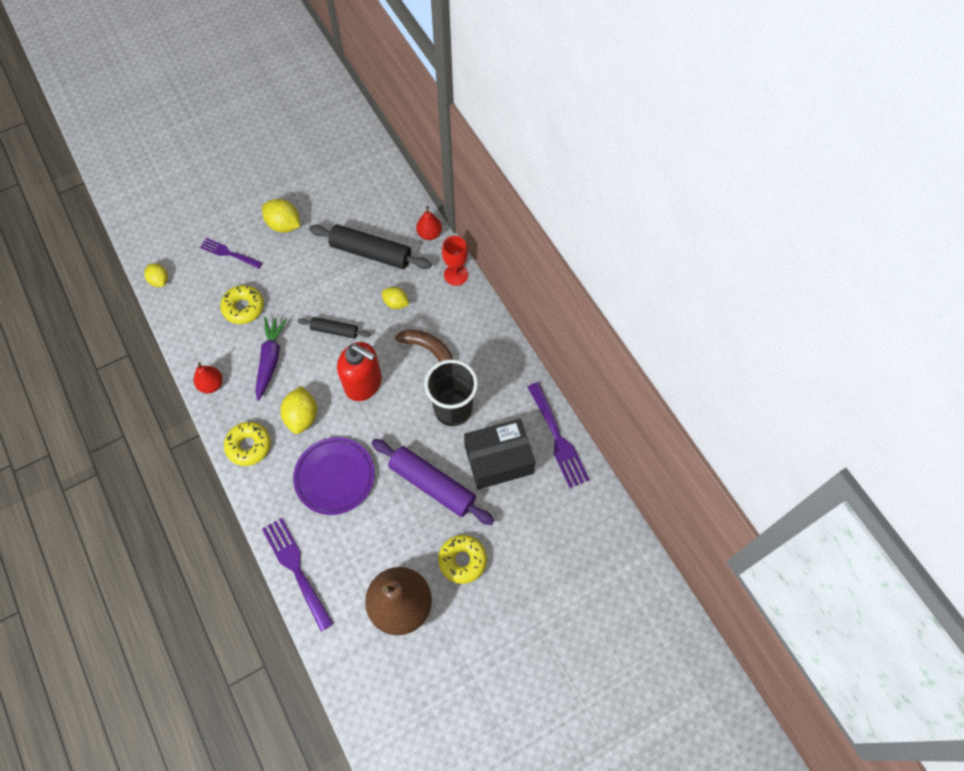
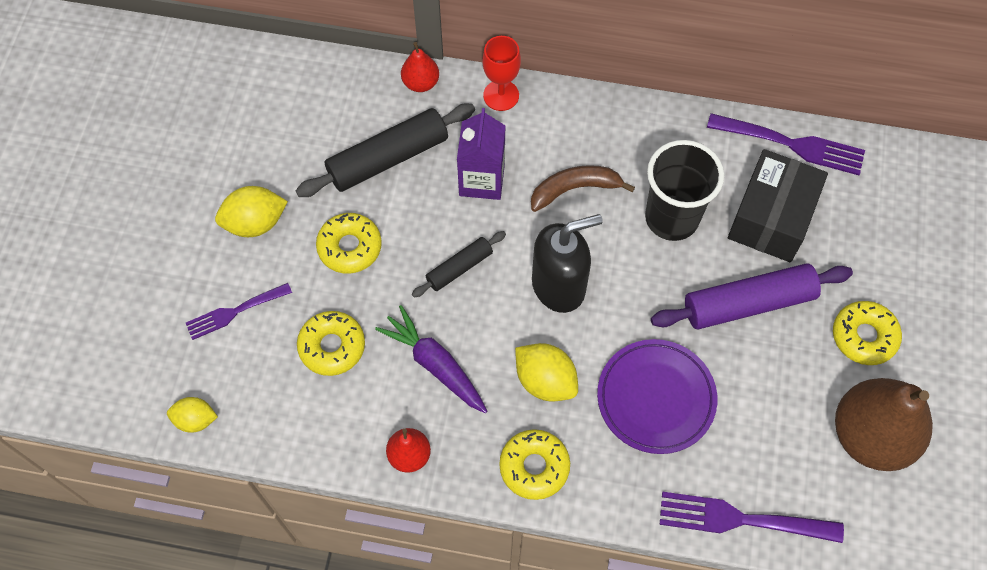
camera: 50 degrees left, 0 degrees up
red soap dispenser [337,342,382,401] -> black soap dispenser [532,214,603,313]
yellow lemon [382,287,409,309] -> purple carton [457,108,506,200]
none -> yellow donut [316,213,382,274]

